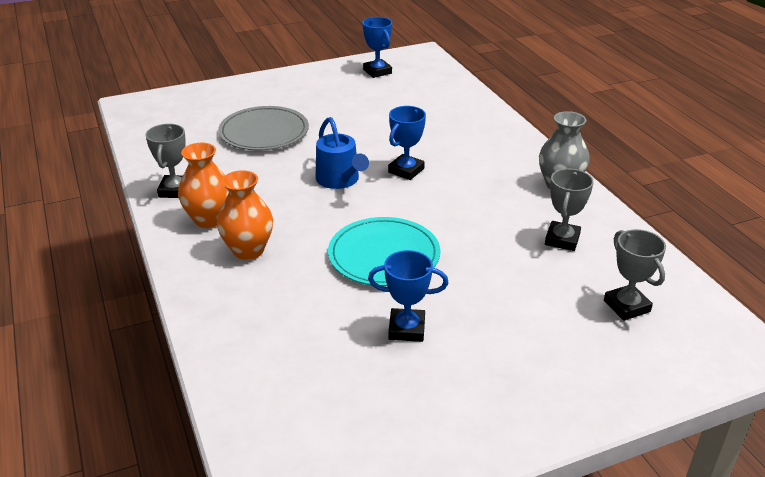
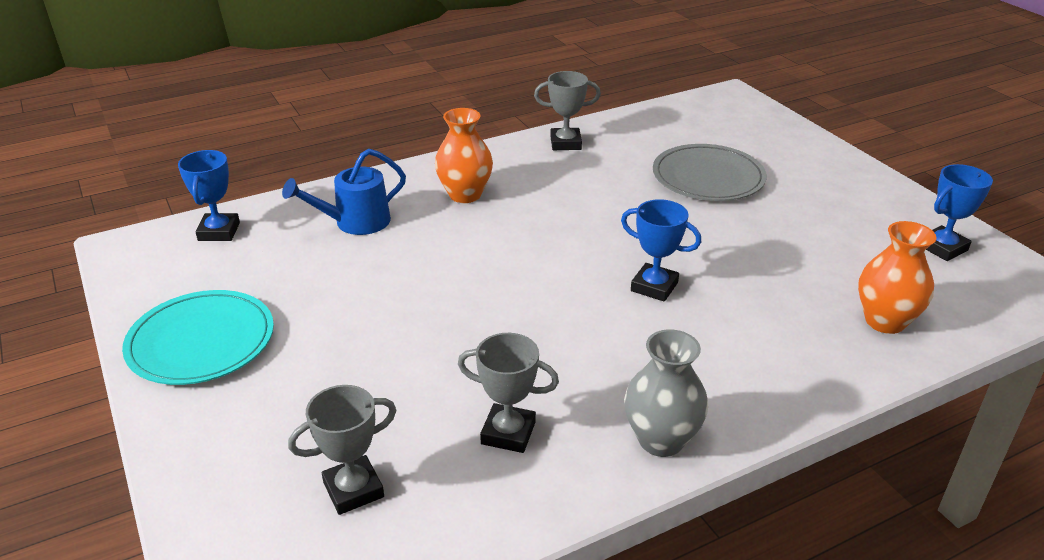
camera: 85 degrees right, 0 degrees up
orange vase [178,143,229,228] -> orange vase moved to [858,221,936,334]
blue watering can [315,117,369,189] -> blue watering can moved to [282,149,406,235]
turquoise plate [328,217,441,286] -> turquoise plate moved to [122,290,274,385]
blue trophy [368,250,448,342] -> blue trophy moved to [178,150,240,241]

